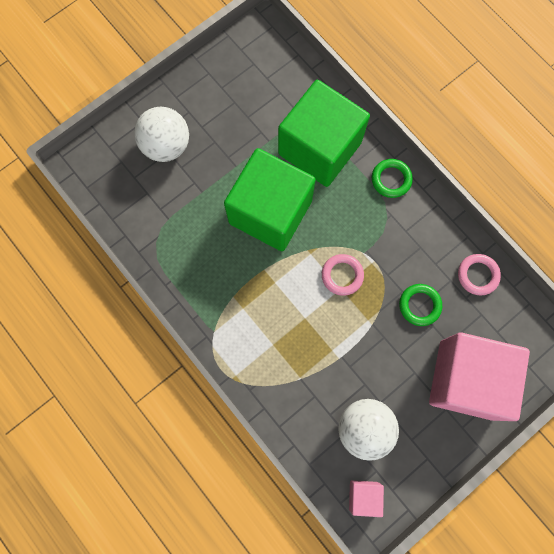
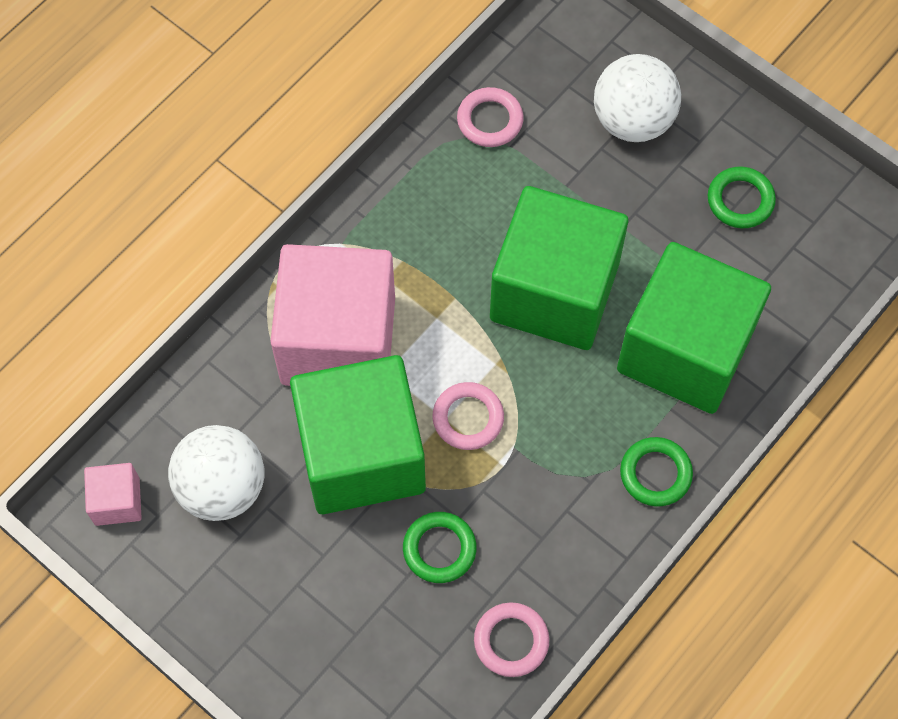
camera: 80 degrees right, 10 degrees down
pink cube [429,332,530,421] -> pink cube moved to [270,244,395,386]
none -> green cube [290,355,426,514]
none -> pink ring [457,87,524,147]
none -> green ring [708,166,776,228]

